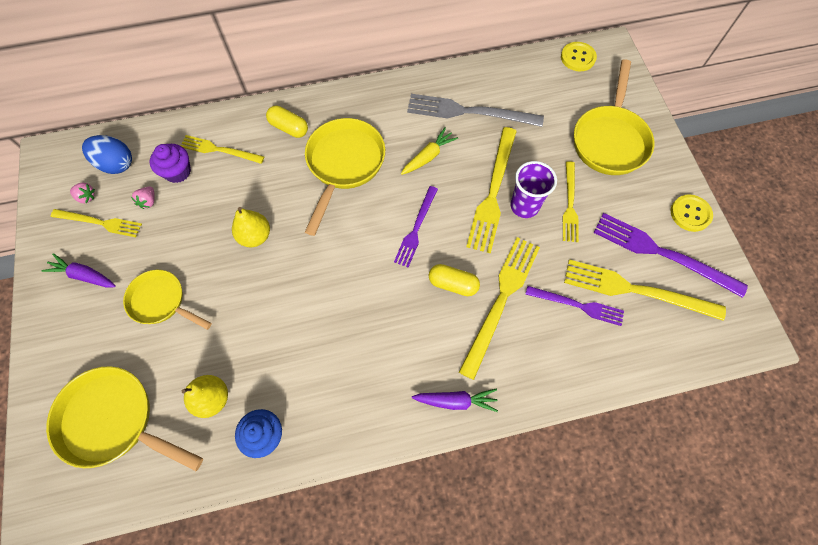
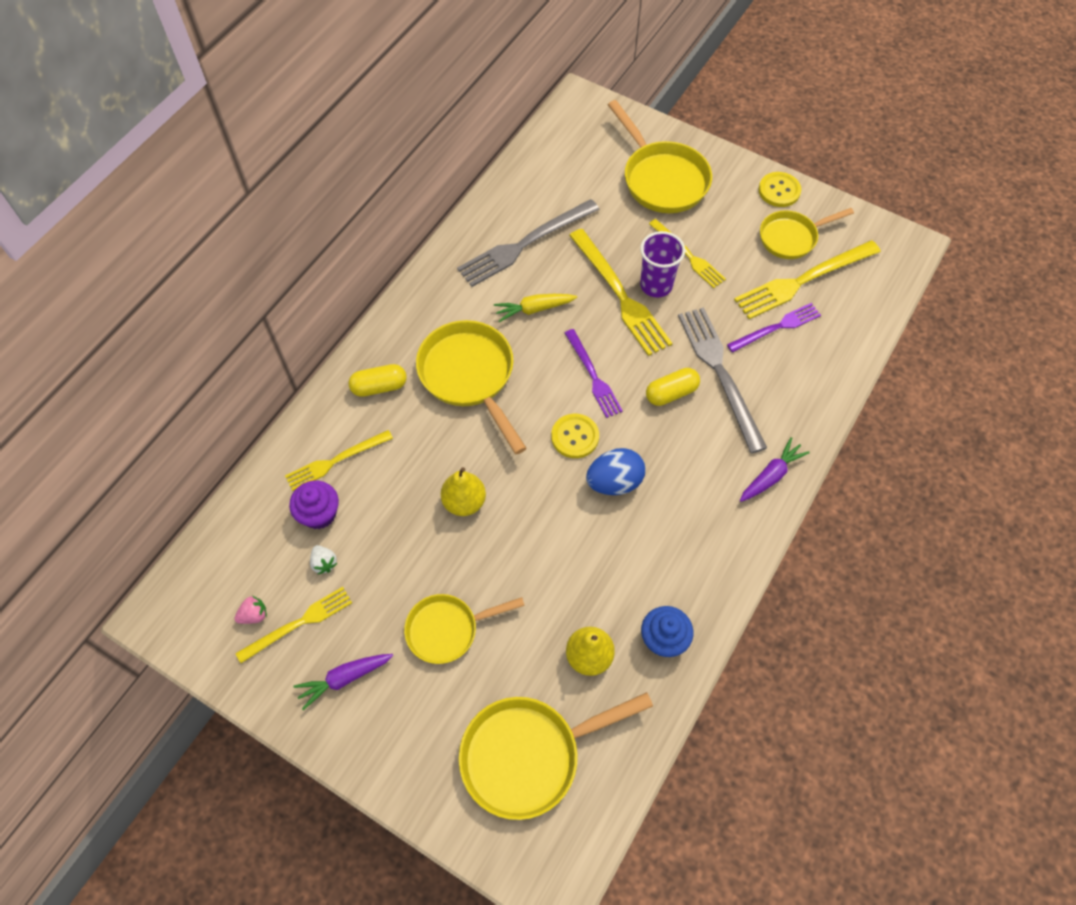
camera: 45 degrees left, 5 degrees down
blue egg [82,135,132,174] -> blue egg moved to [586,448,645,495]
pink strawberry [131,187,155,209] -> white strawberry [310,545,338,575]
yellow carrot [401,127,458,175] -> yellow carrot turned 105 degrees counterclockwise [494,294,577,322]
yellow fork [459,237,540,380] -> grey fork [678,307,767,453]
yellow button [561,42,597,71] -> yellow button moved to [551,414,599,458]
purple fork [594,213,748,298] -> yellow pan [760,208,854,259]

